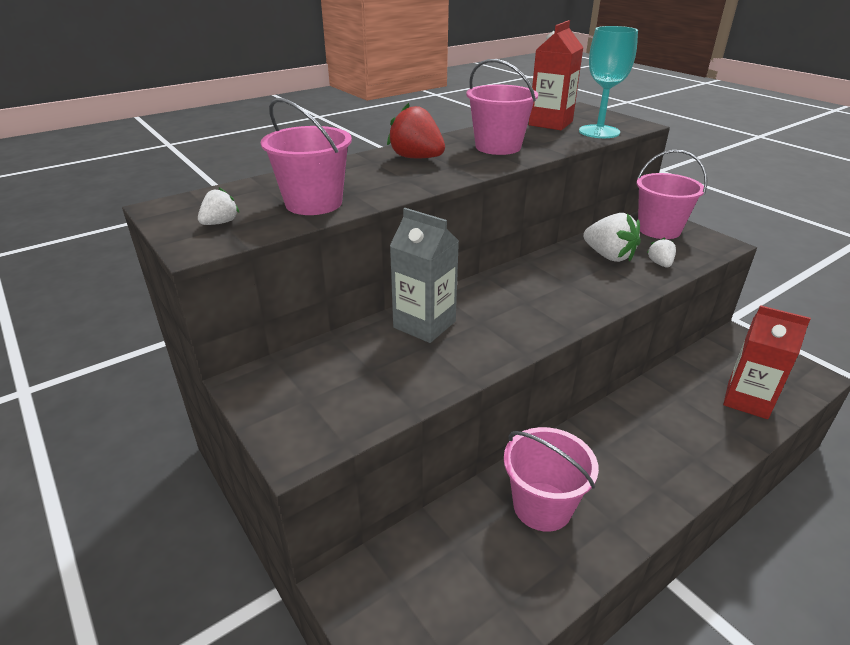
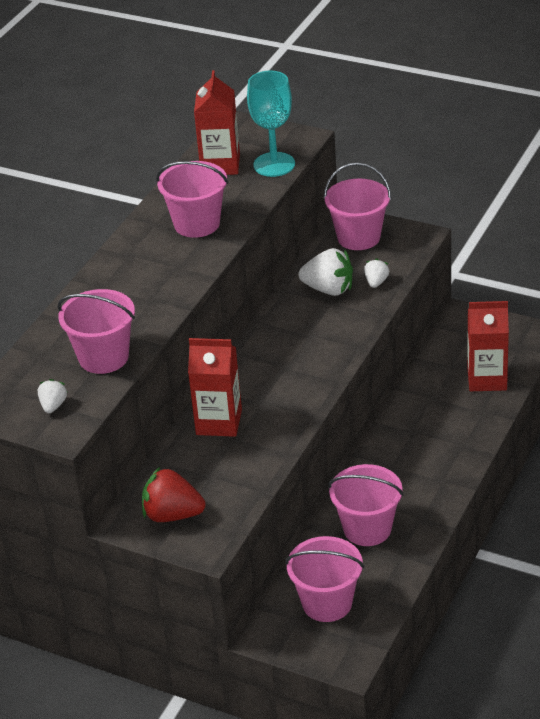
camera: 25 degrees left, 5 degrees up
red strawberry [387,103,445,158] -> red strawberry moved to [142,467,206,522]
grey carton [390,208,459,343] -> red carton [188,338,242,437]
white strawberry [647,237,676,267] -> white strawberry turned 45 degrees clockwise [364,258,389,288]
none -> pink bucket [285,536,364,622]

